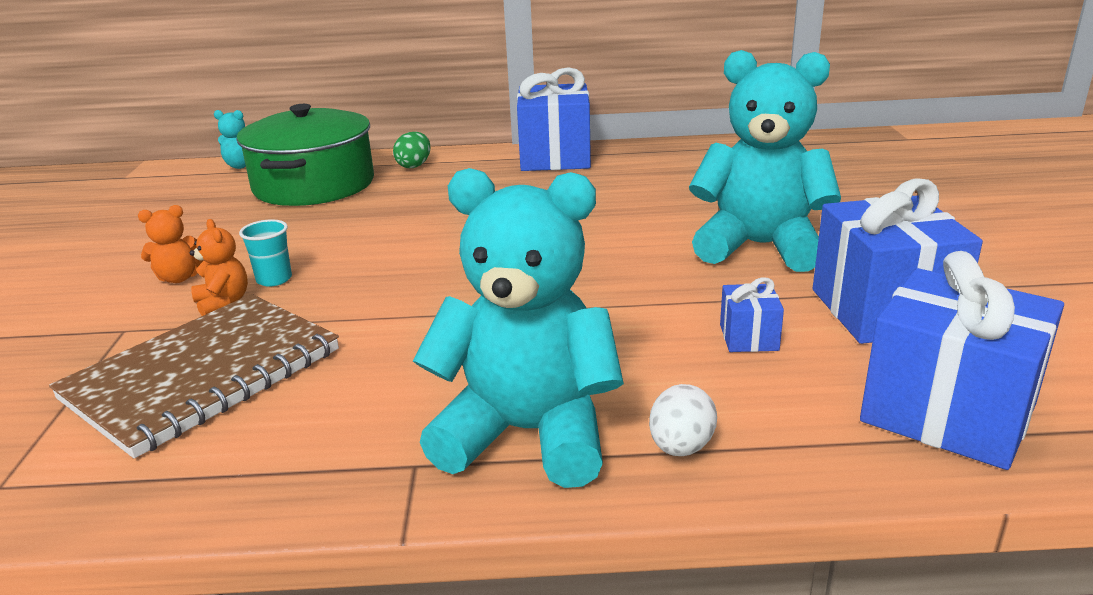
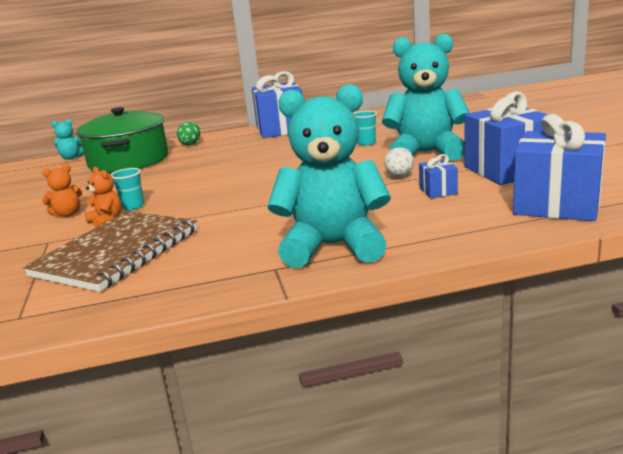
camera: 10 degrees left, 5 degrees down
white egg [649,384,717,456] -> white egg moved to [384,147,414,177]
none -> turquoise cup [353,111,377,146]

